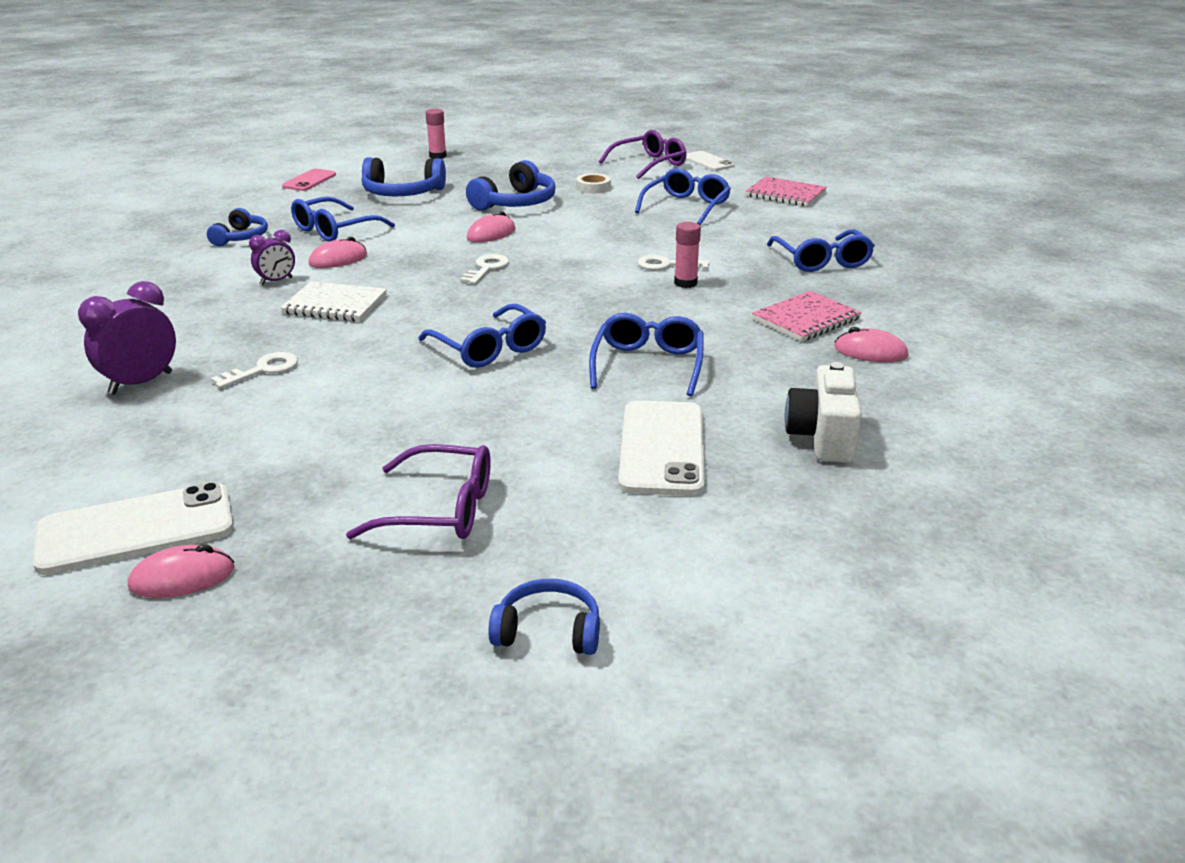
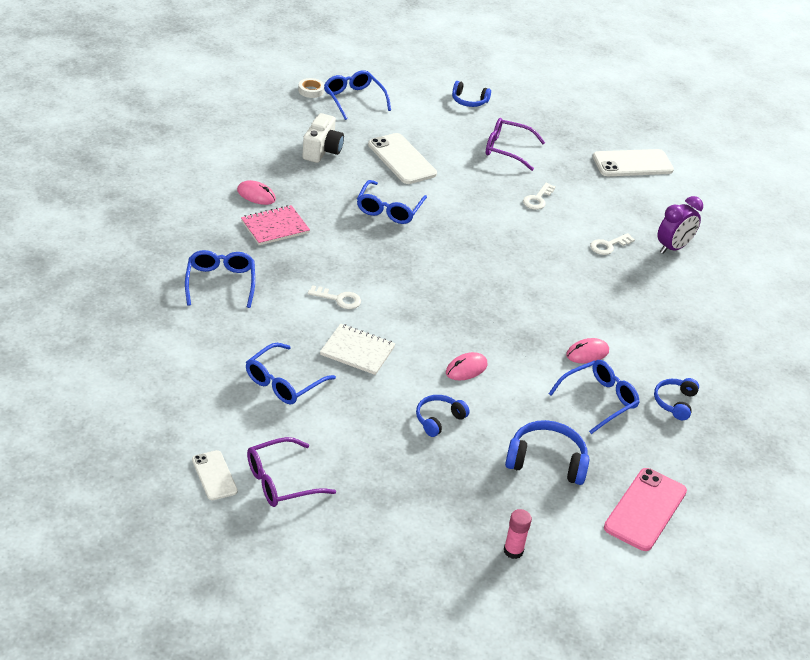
camera: 175 degrees left, 10 degrees up
pink mouse [128,544,235,598] -> none
purple clock [249,230,295,285] -> none
white notebook [280,281,387,322] -> white notebook moved to [320,324,396,375]
pink phone [282,169,336,191] -> pink phone [604,468,687,551], size x1.69
blue glasses [419,304,546,368] -> blue glasses moved to [324,70,391,120]
white key [460,254,509,284] -> white key moved to [523,183,556,210]
blue headphones [466,160,555,211] -> blue headphones [416,395,470,437], size x0.63
white tape [576,173,611,193] -> white tape moved to [298,78,324,98]
white phone [618,400,705,496] -> white phone turned 45 degrees counterclockwise [368,133,437,184]
pink glue stick [674,222,701,288] -> none
pink notebook [746,176,827,206] -> none

